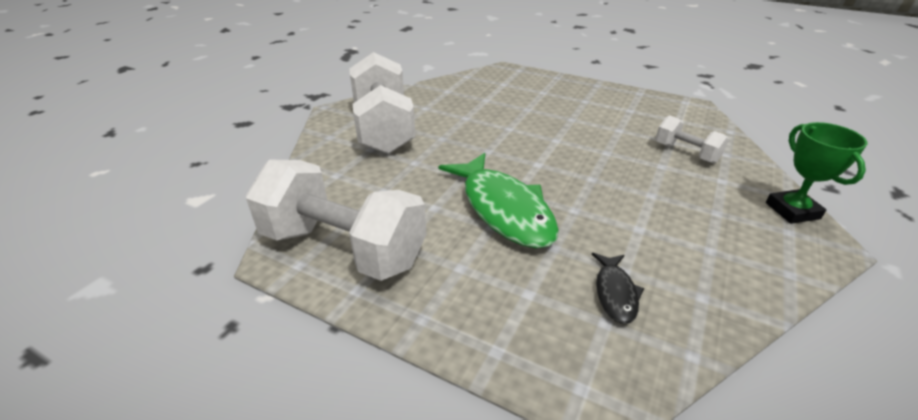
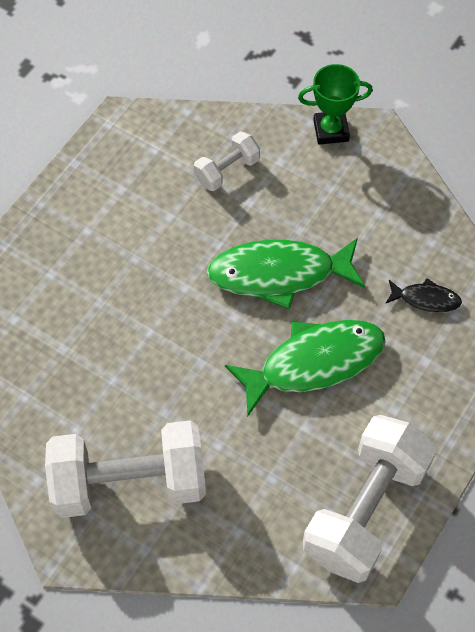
camera: 85 degrees left, 25 degrees up
none -> green fish [207,238,365,309]

